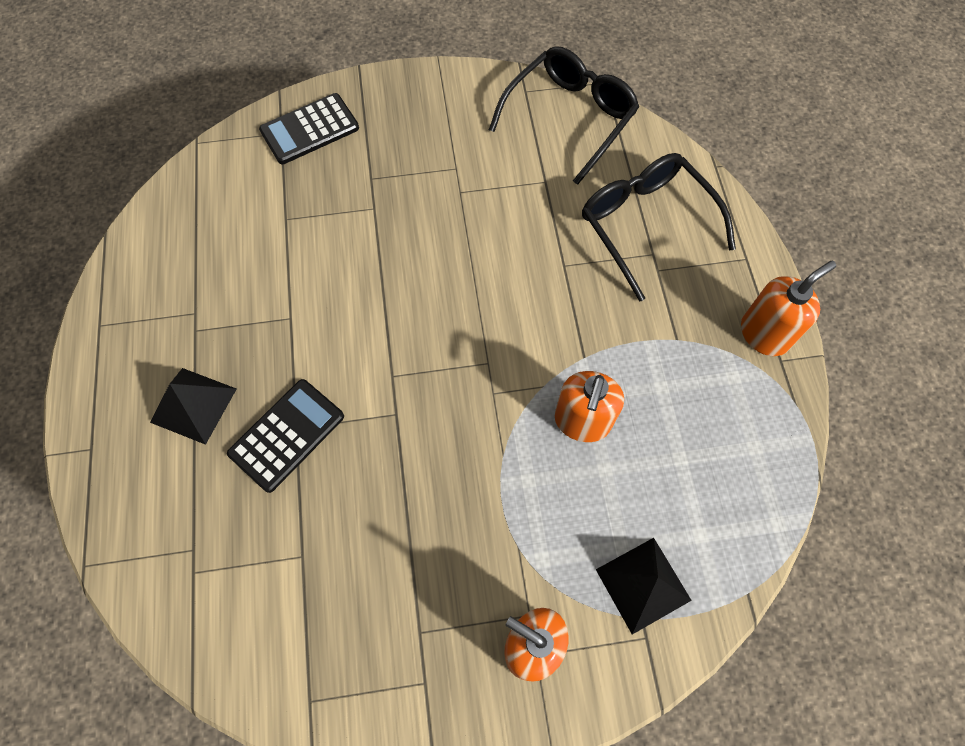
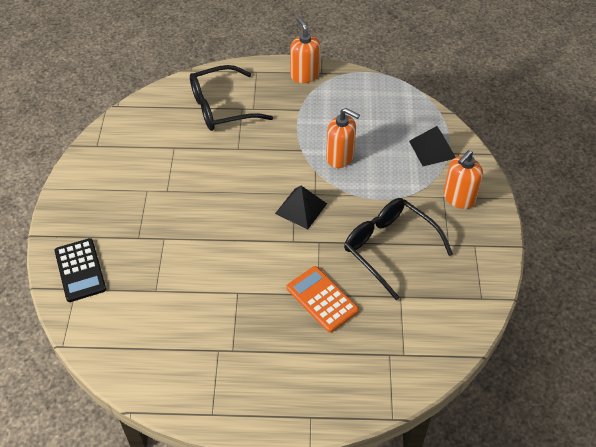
camera: 80 degrees left, 15 degrees down
black pyramid [150,368,237,445] -> black pyramid moved to [275,186,327,229]
black calculator [227,379,344,493] -> orange calculator [287,266,359,333]
black glasses [489,46,639,185] -> black glasses moved to [344,198,453,300]

